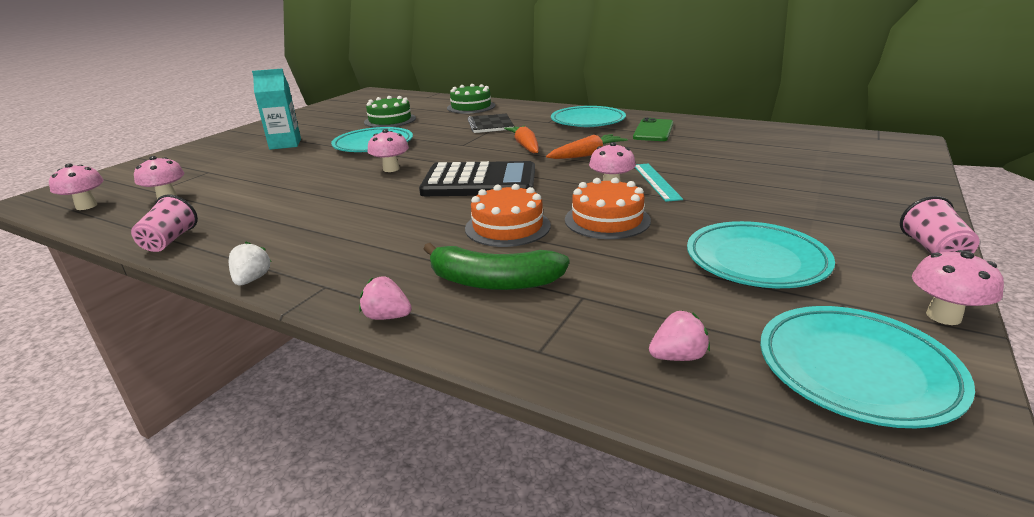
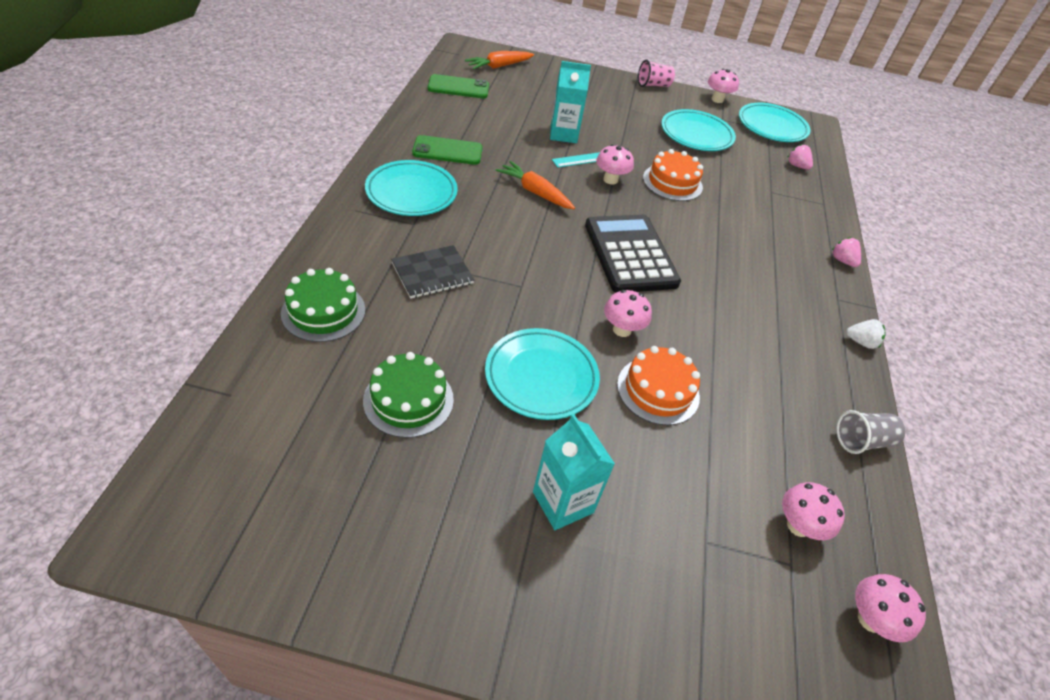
camera: 115 degrees left, 20 degrees up
pink cup [131,195,198,252] -> grey cup [836,410,905,454]
white strawberry [229,242,272,285] -> white strawberry turned 150 degrees counterclockwise [846,319,885,349]
pink strawberry [359,276,412,320] -> pink strawberry turned 150 degrees clockwise [832,237,861,267]
green banana [424,243,569,290] -> none
orange cake [465,184,551,247] -> orange cake moved to [617,346,700,425]
orange carrot [504,125,539,153] -> orange carrot moved to [465,51,534,70]
none -> green phone [428,74,489,98]
none -> turquoise carton [550,61,591,143]

